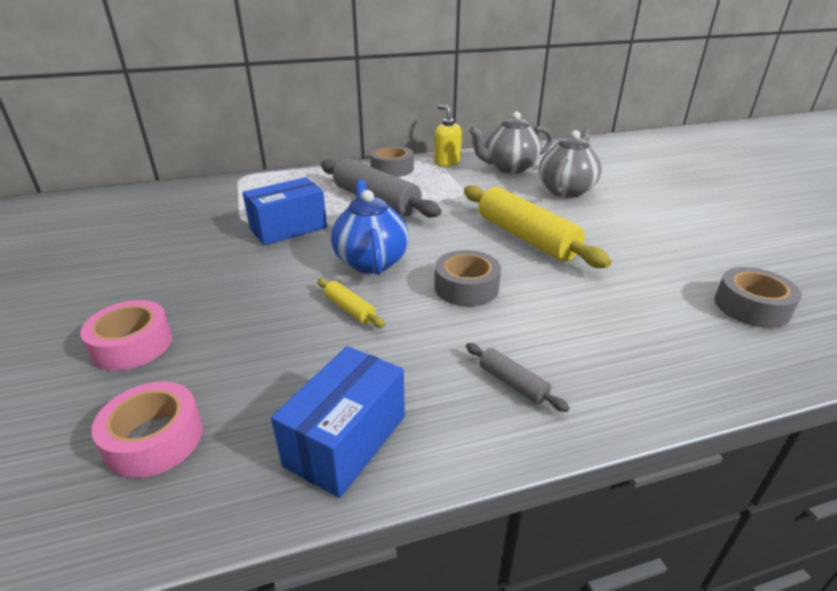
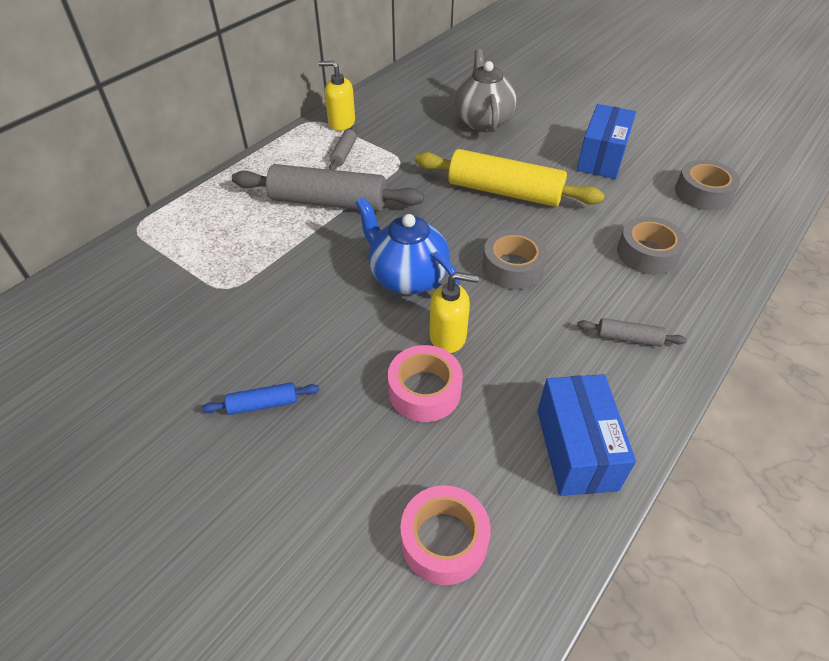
camera: 35 degrees left, 15 degrees up
pink tape [80,300,172,371] -> pink tape moved to [388,345,463,422]
blue box [243,177,327,245] -> blue box moved to [577,104,636,179]
yellow rolling pin [318,278,385,328] -> yellow soap dispenser [430,272,479,353]
grey tape [370,145,414,177] -> grey tape moved to [617,216,687,275]
grey teapot [469,111,553,174] -> none
none -> blue rolling pin [202,382,319,415]
none -> grey rolling pin [329,126,357,170]

